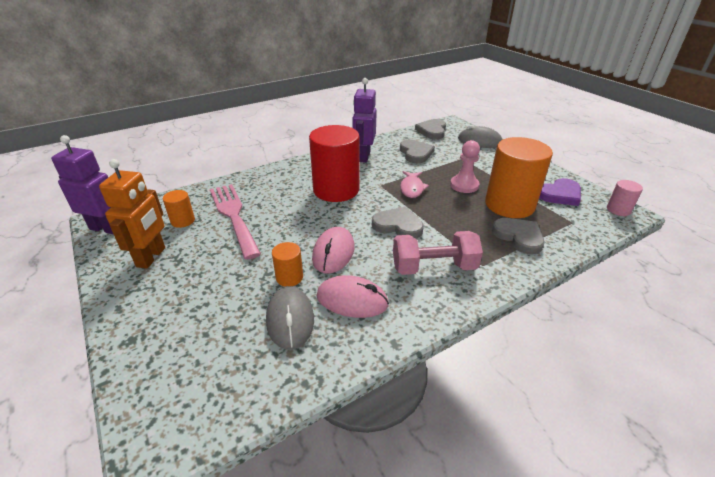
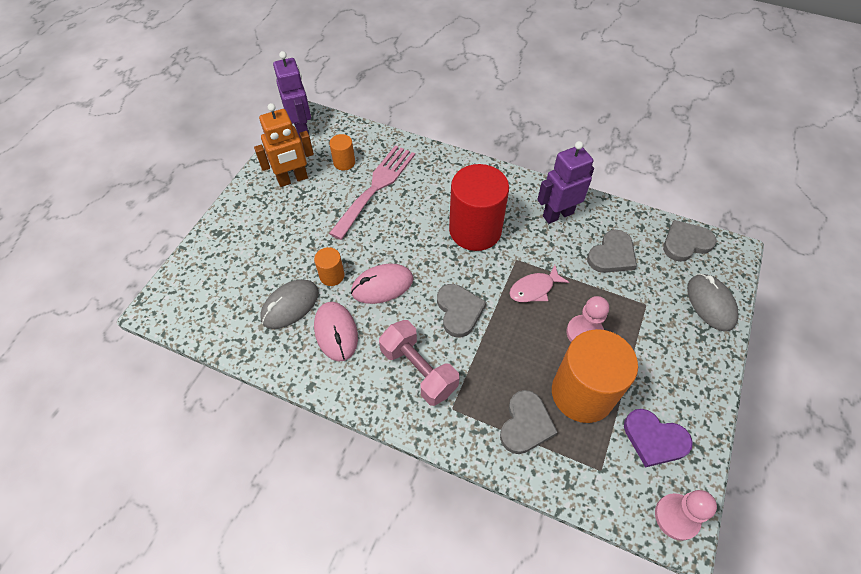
camera: 55 degrees right, 20 degrees up
pink cylinder [607,180,643,216] -> pink pawn [655,490,717,541]

